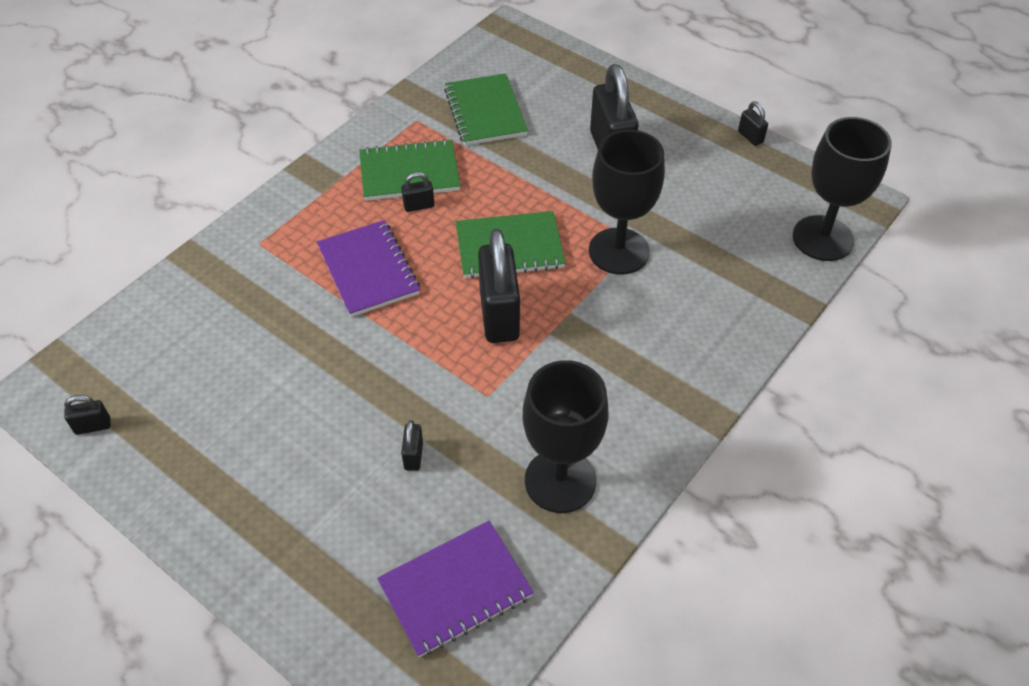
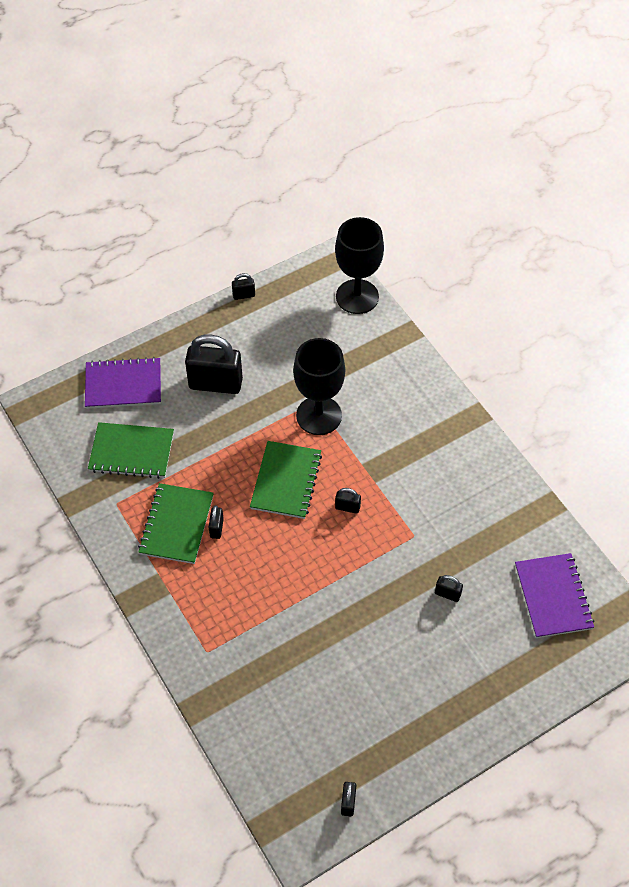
camera: 70 degrees left, 5 degrees up
purple notebook [317,220,420,317] -> purple notebook moved to [85,357,161,409]
black padlock [478,229,520,343] -> black padlock [335,488,361,514], size x0.44
black goblet [523,360,609,513] -> none

